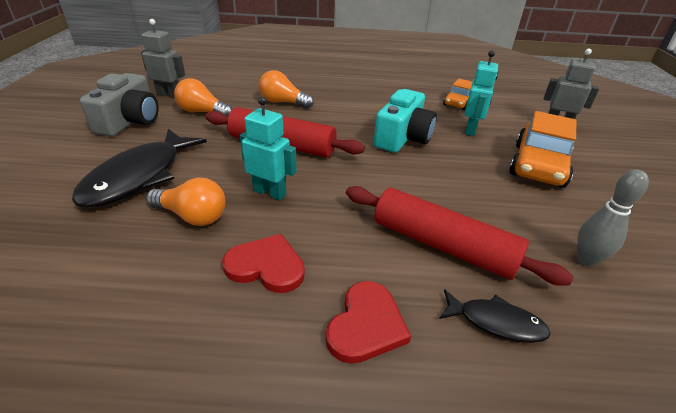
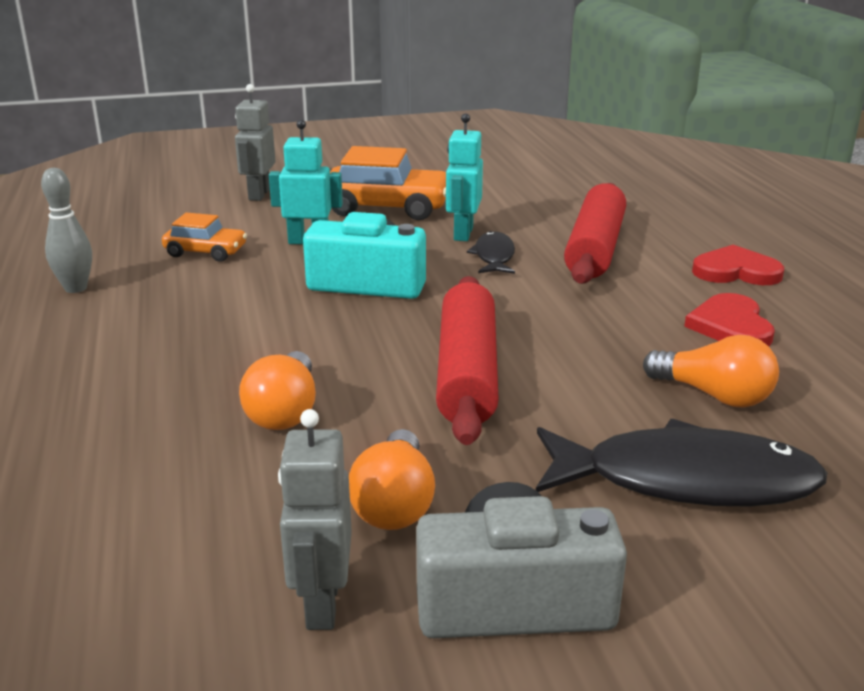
camera: 105 degrees left, 10 degrees down
orange light bulb [146,178,226,226] -> orange light bulb turned 120 degrees clockwise [643,335,779,408]
turquoise robot [240,96,297,200] -> turquoise robot moved to [446,113,483,241]
black fish [439,289,551,343] -> black fish moved to [467,231,515,274]
grey bowling pin [577,169,649,267] -> grey bowling pin moved to [41,168,92,293]

